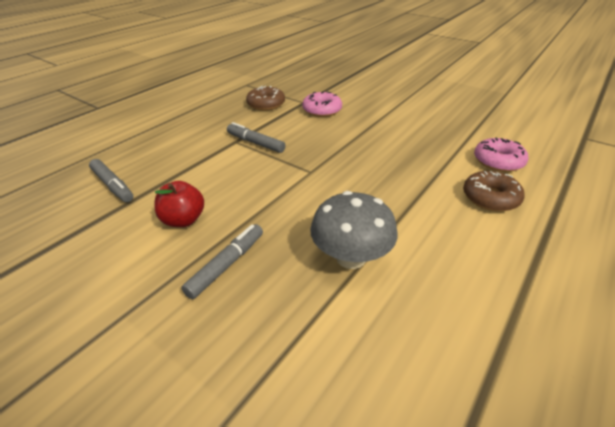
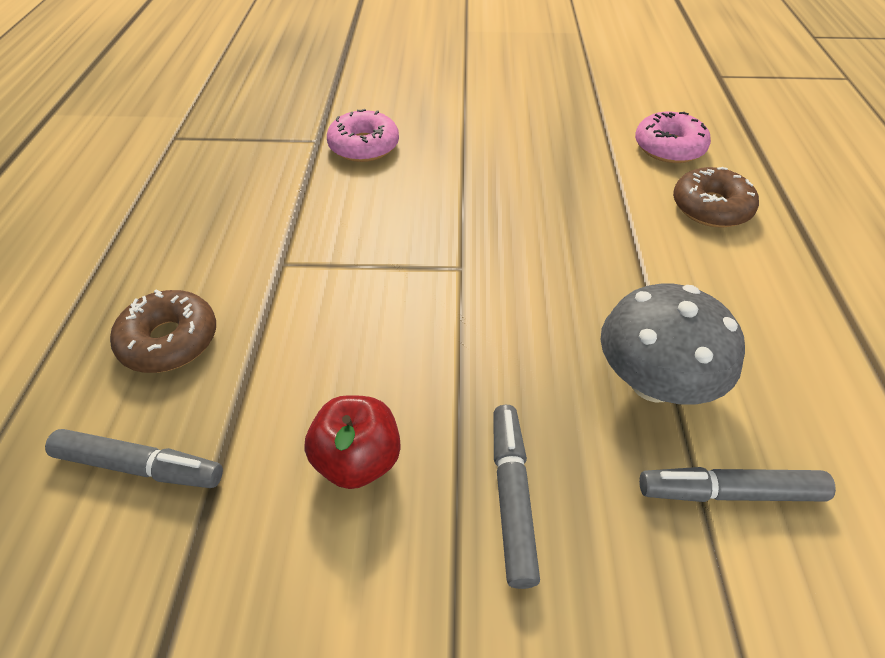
camera: 35 degrees left, 10 degrees up
grey marker [227,122,285,153] -> grey marker moved to [639,467,836,502]
brown donut [246,86,285,111] -> brown donut moved to [110,290,216,373]

